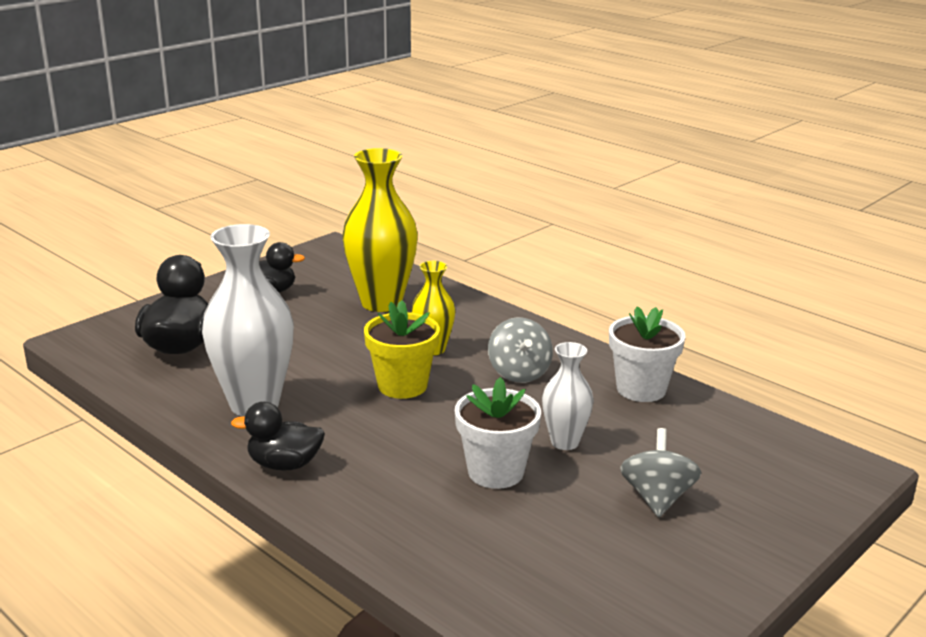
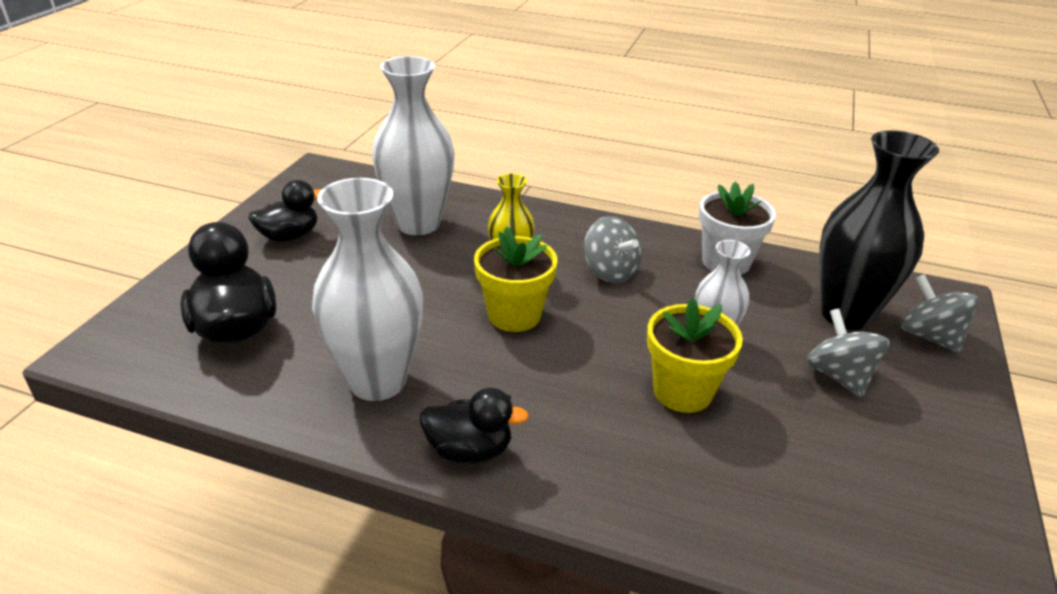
camera: 25 degrees left, 10 degrees up
black duck [231,402,325,471] -> black duck turned 150 degrees counterclockwise [420,388,529,463]
yellow vase [342,148,418,312] -> white vase [372,56,455,235]
white flower pot [455,377,541,489] -> yellow flower pot [647,298,743,413]
none -> black vase [819,130,939,330]
none -> grey spinning top [901,274,978,353]

